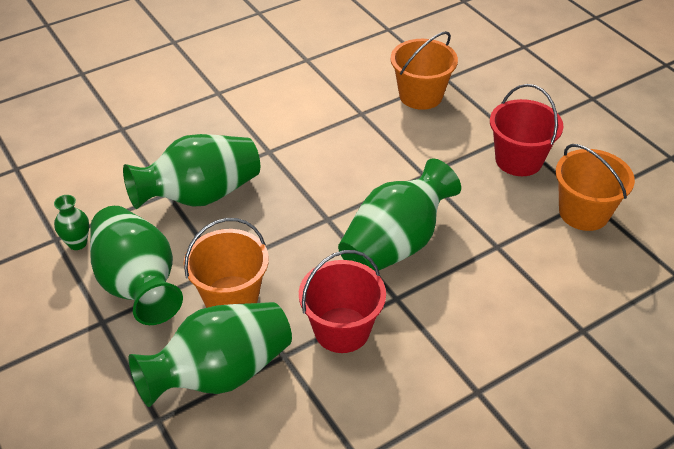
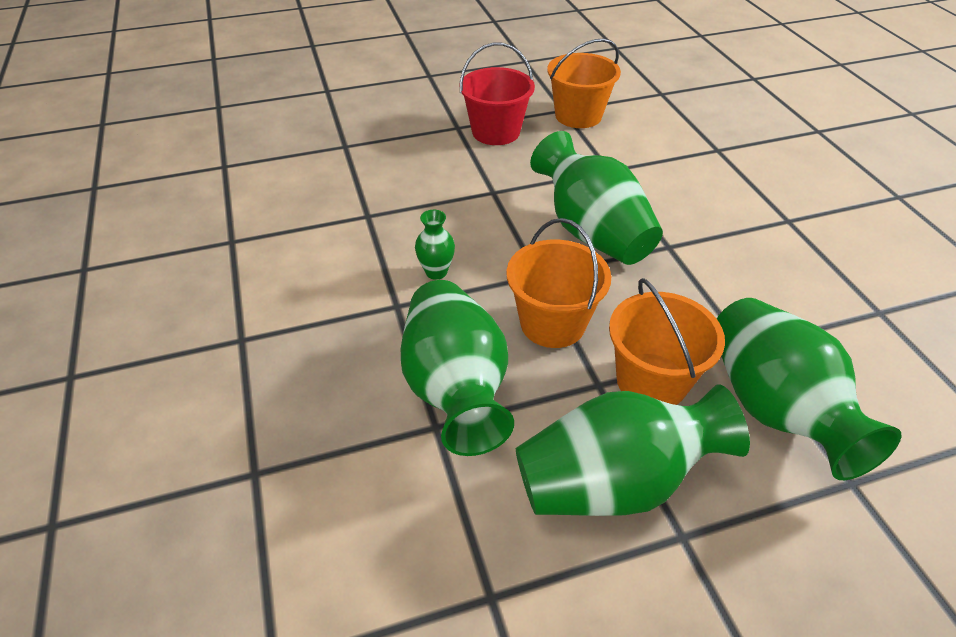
camera: 75 degrees left, 0 degrees up
green vase [54,195,89,250] -> green vase moved to [415,210,455,280]
red bucket [299,250,386,353] -> none
orange bucket [390,31,458,110] -> orange bucket moved to [506,218,611,348]

